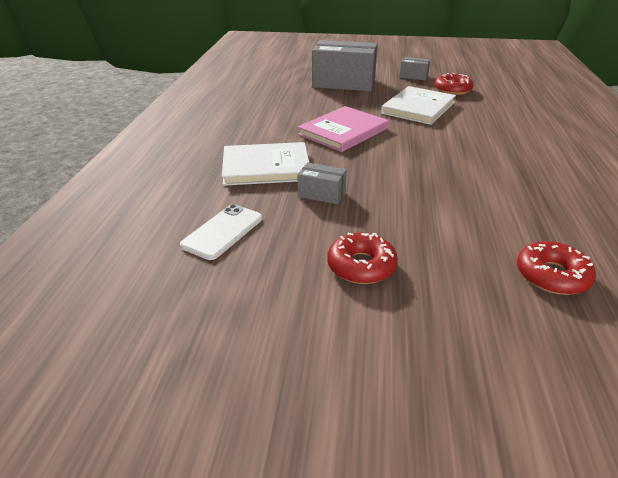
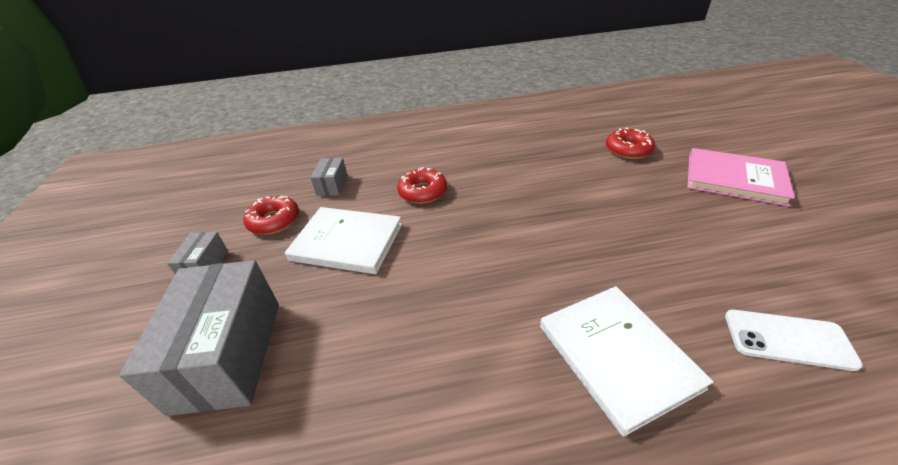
camera: 105 degrees left, 5 degrees up
pink book [297,106,389,152] -> pink book moved to [687,148,795,207]
grey box [297,162,347,204] -> grey box moved to [310,158,348,196]
red donut [327,233,398,284] -> red donut moved to [397,167,447,204]

